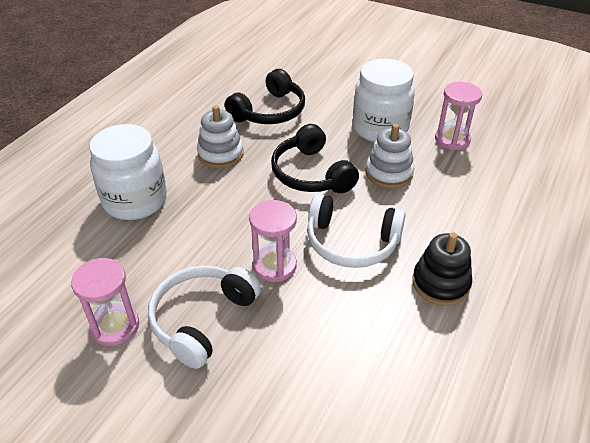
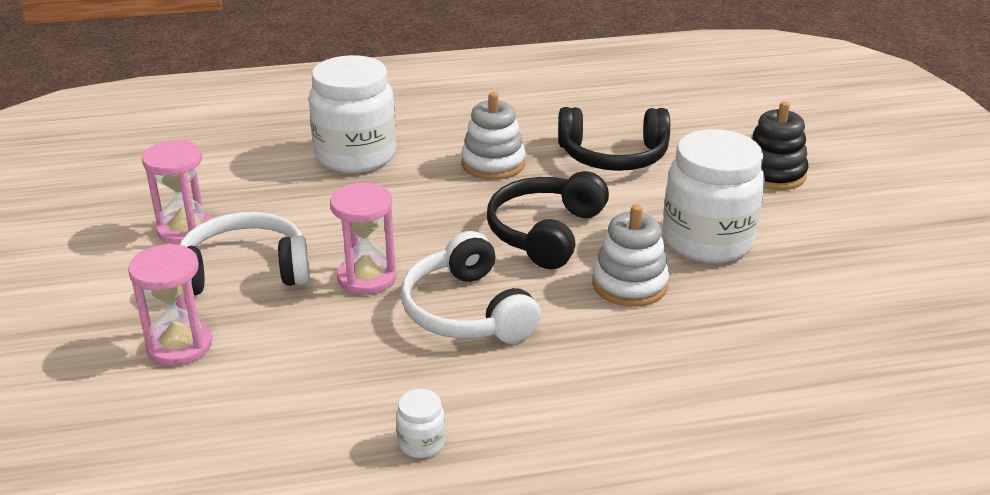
camera: 50 degrees right, 10 degrees down
black stacking toy [412,232,472,306] -> black stacking toy moved to [752,101,808,190]
pink hourglass [435,82,482,150] -> pink hourglass moved to [128,244,212,366]
none -> white jar [396,389,445,458]

